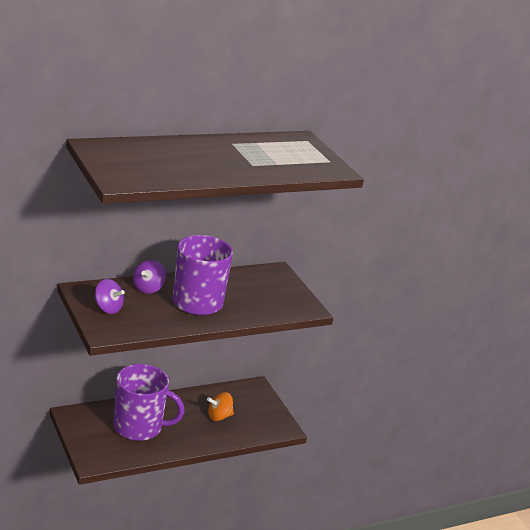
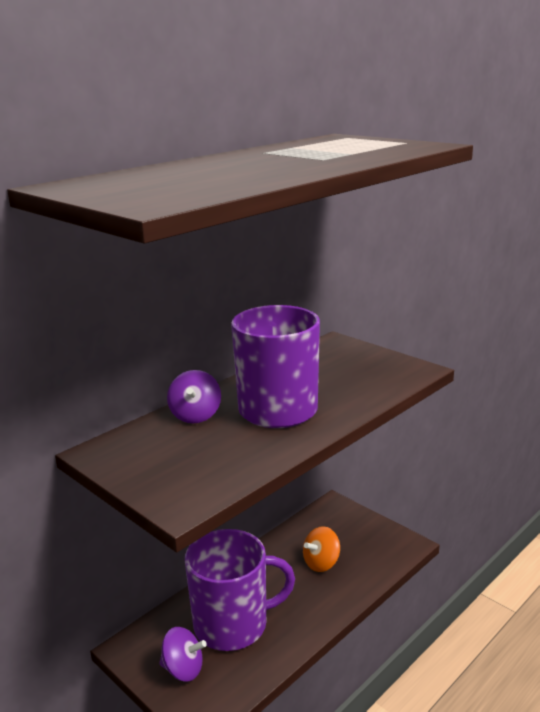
camera: 15 degrees left, 5 degrees down
purple spinning top [95,279,125,314] -> purple spinning top moved to [159,627,207,682]

